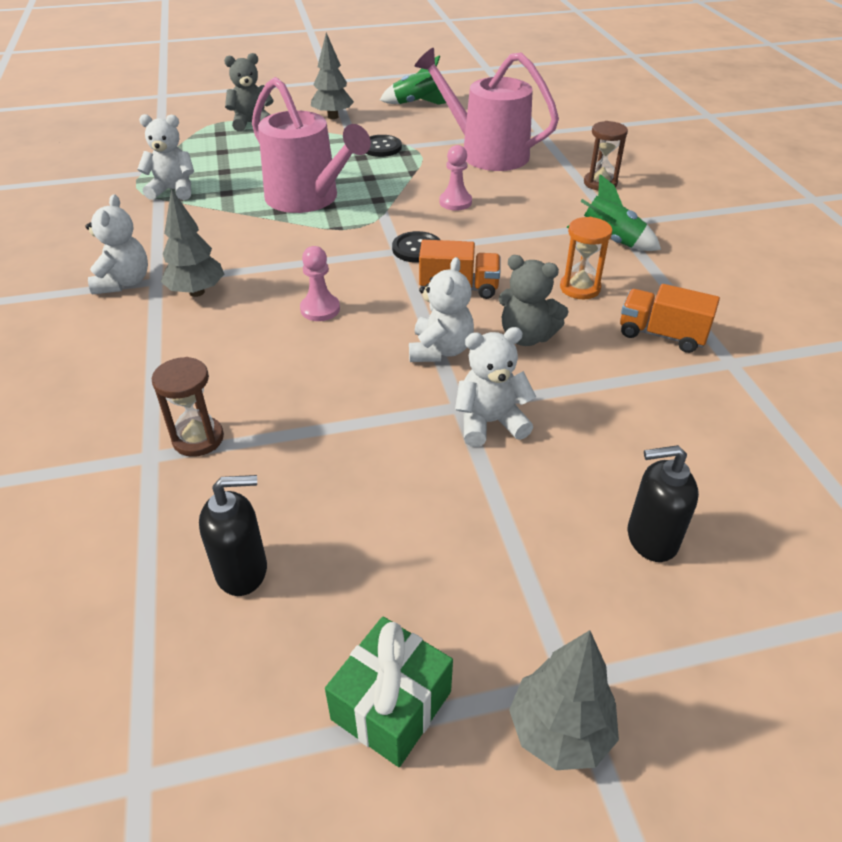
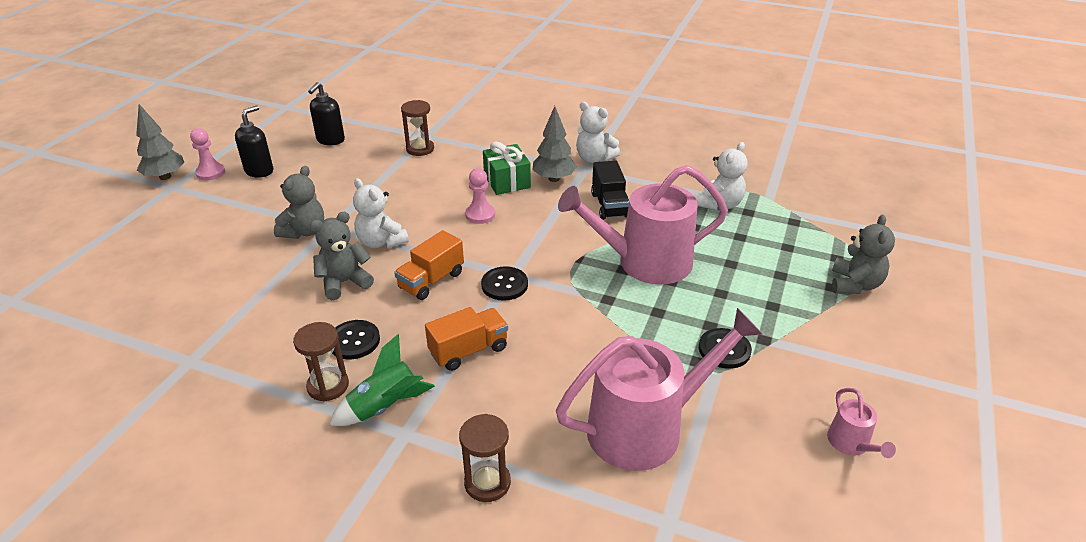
camera: 125 degrees right, 5 degrees down
grey tree [311,33,354,119] -> none
green gift [325,616,453,767] -> green gift moved to [483,141,531,195]
green rocket [380,55,446,105] -> pink watering can [827,388,896,458]
pink pawn [439,145,472,211] -> pink pawn moved to [190,128,225,181]
white teddy bear [455,327,536,447] -> grey teddy bear [274,166,324,239]
orange hourglass [560,217,612,299] -> black button [332,320,380,359]
orange truck [620,284,720,353] -> orange truck moved to [425,307,508,371]
black soap dispenser [628,445,699,562] -> black soap dispenser moved to [235,105,273,178]
none -> brown hourglass [293,322,349,402]
none -> black truck [591,161,629,220]

